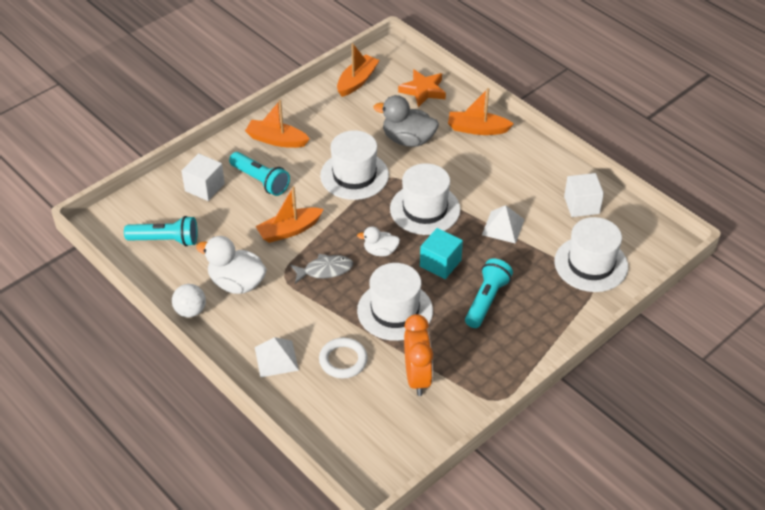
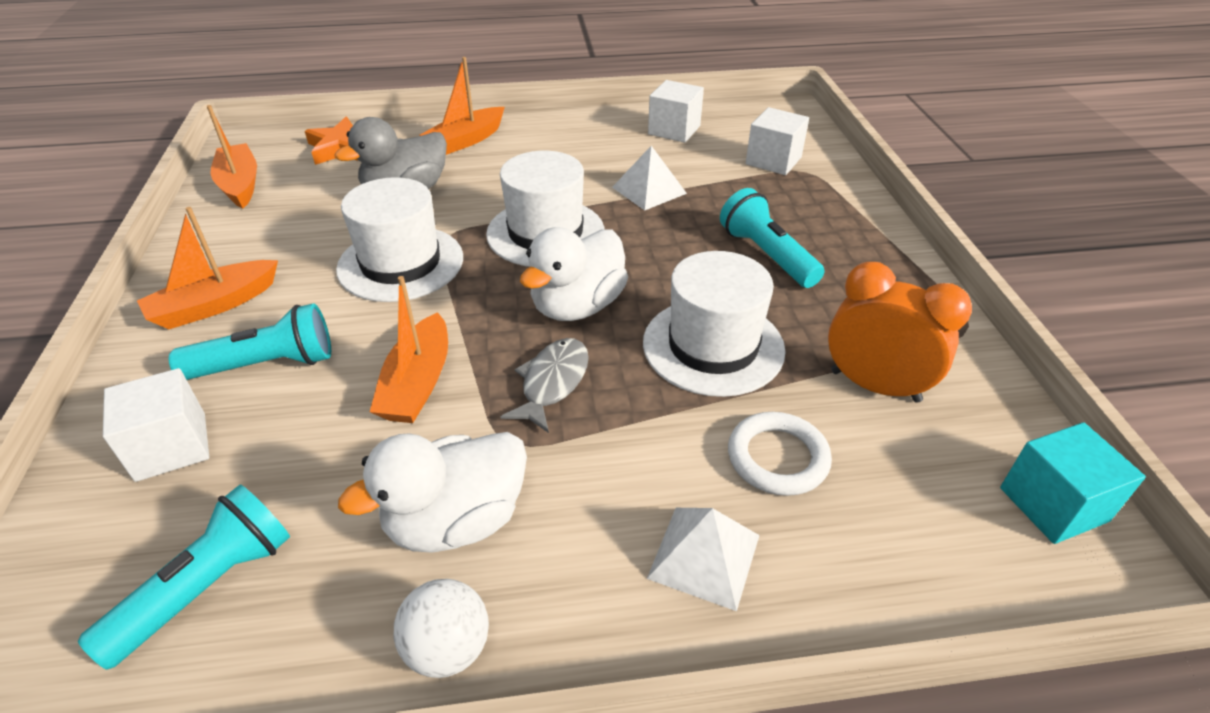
camera: 55 degrees left, 5 degrees down
white duck [357,226,400,256] -> white duck [520,227,628,321], size x1.71
turquoise cube [420,228,463,279] -> turquoise cube moved to [1000,422,1146,544]
white hat [554,217,628,292] -> white cube [746,107,809,175]

